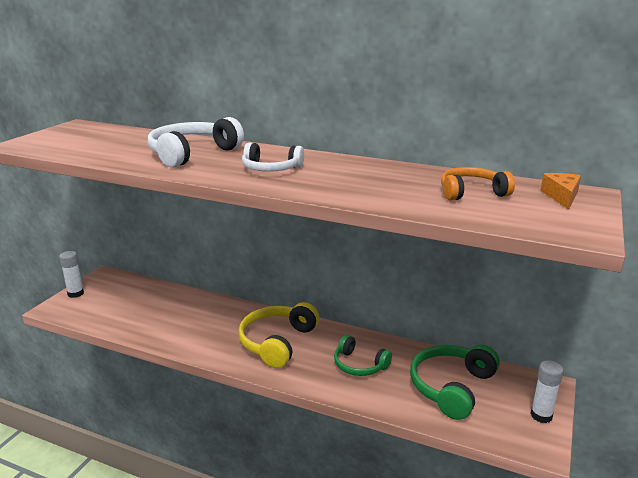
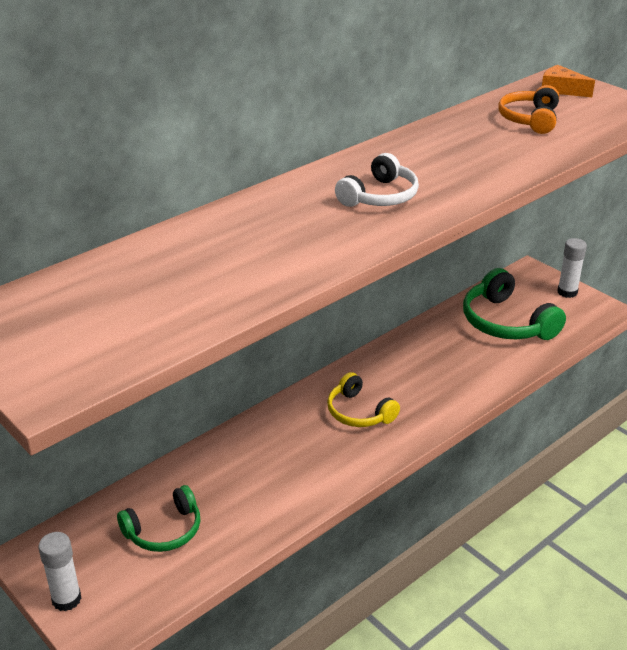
camera: 65 degrees left, 10 degrees up
white headphones [148,117,244,168] -> none
yellow headphones [238,302,319,368] -> yellow headphones [327,372,400,427], size x0.64
green headphones [334,335,392,376] -> green headphones moved to [117,485,200,552]

